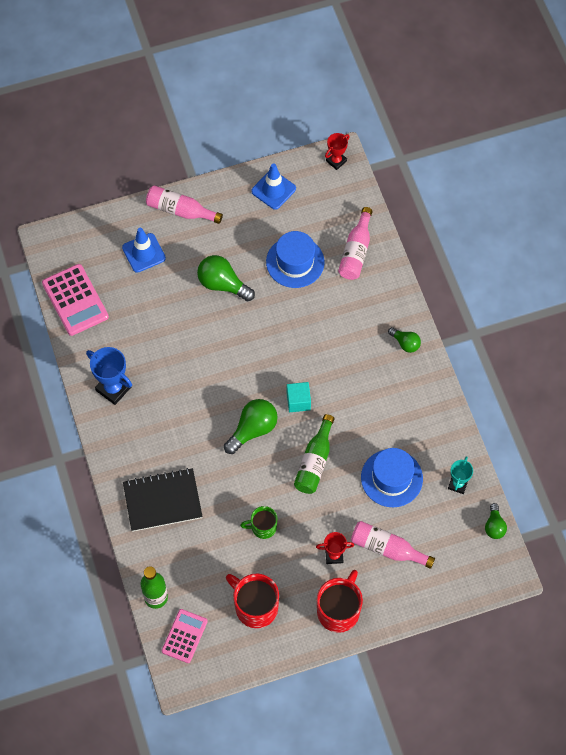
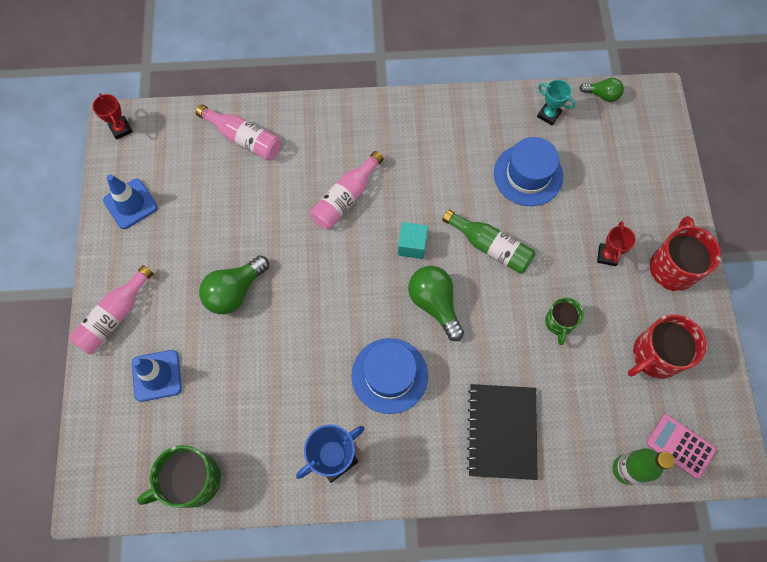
camera: 75 degrees left, 5 degrees up
pink calculator [42,264,109,336] -> green mug [137,445,221,508]
blue hat [266,231,325,288] -> blue hat moved to [351,338,428,414]
red mug [317,570,363,633] -> red mug turned 60 degrees clockwise [650,216,721,291]
pink bottle [351,521,435,569] -> pink bottle moved to [310,151,384,229]
green light bulb [388,327,421,353] -> none

